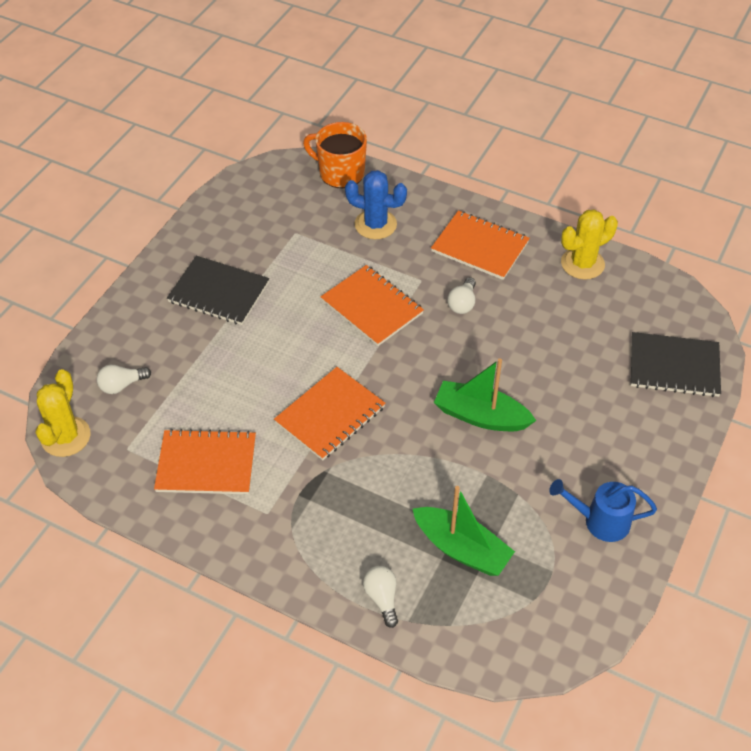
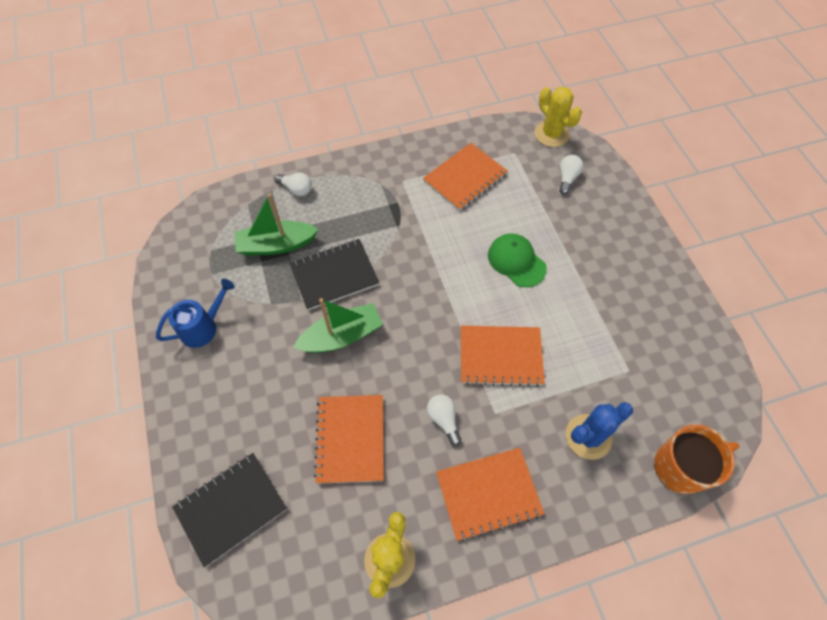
camera: 135 degrees right, 10 degrees up
black notebook [167,256,269,325] -> black notebook moved to [289,239,379,310]
orange notebook [274,367,386,460] -> orange notebook moved to [314,395,384,484]
none -> green cap [488,234,547,287]

